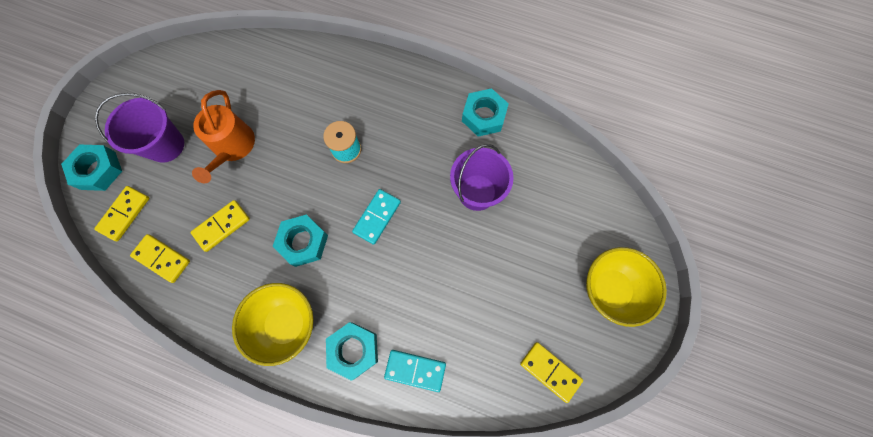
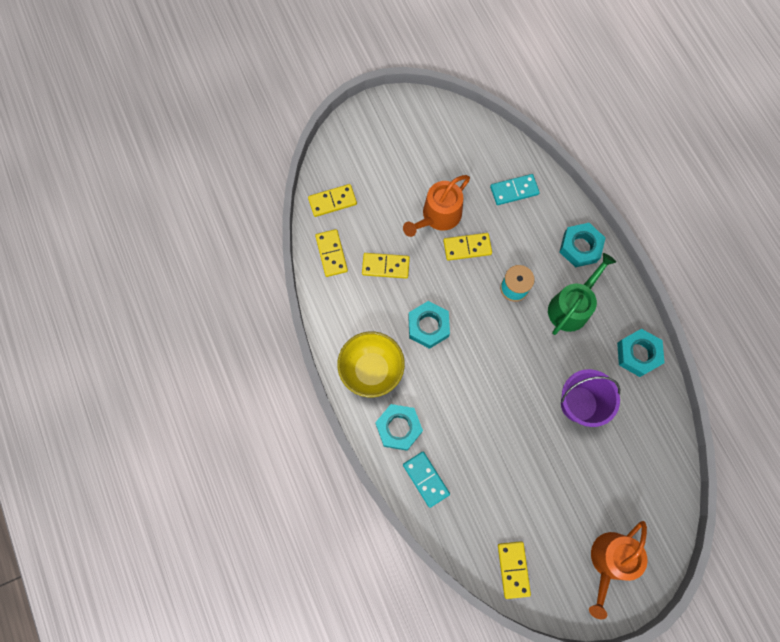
camera: 45 degrees right, 0 degrees up
turquoise nut [61,144,122,191] -> turquoise nut moved to [559,223,605,268]
purple bucket [95,93,184,163] -> none
turquoise domino [352,189,401,245] -> turquoise domino moved to [490,174,540,205]
yellow bowl [586,247,667,327] -> orange watering can [589,521,647,619]
none -> yellow domino [443,233,492,261]
none -> green watering can [548,253,616,335]

